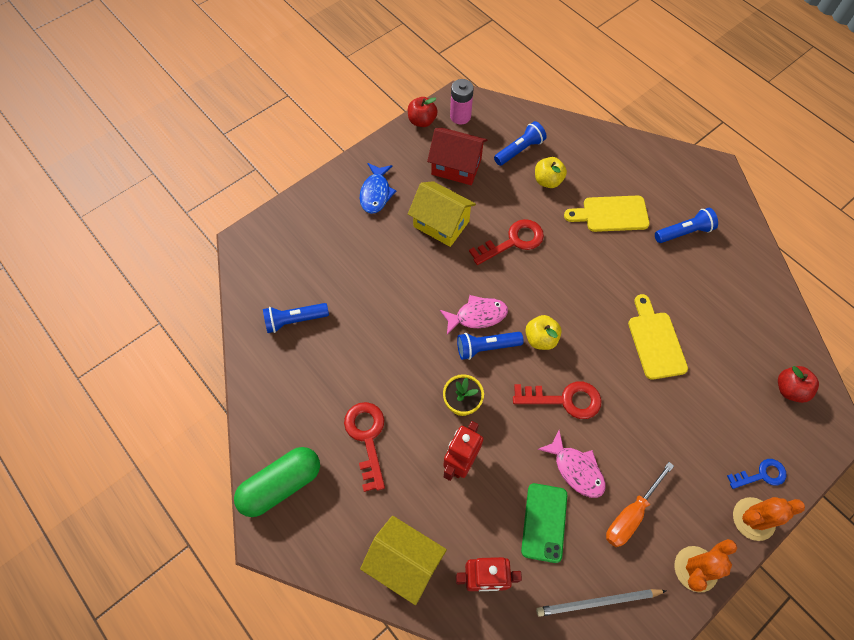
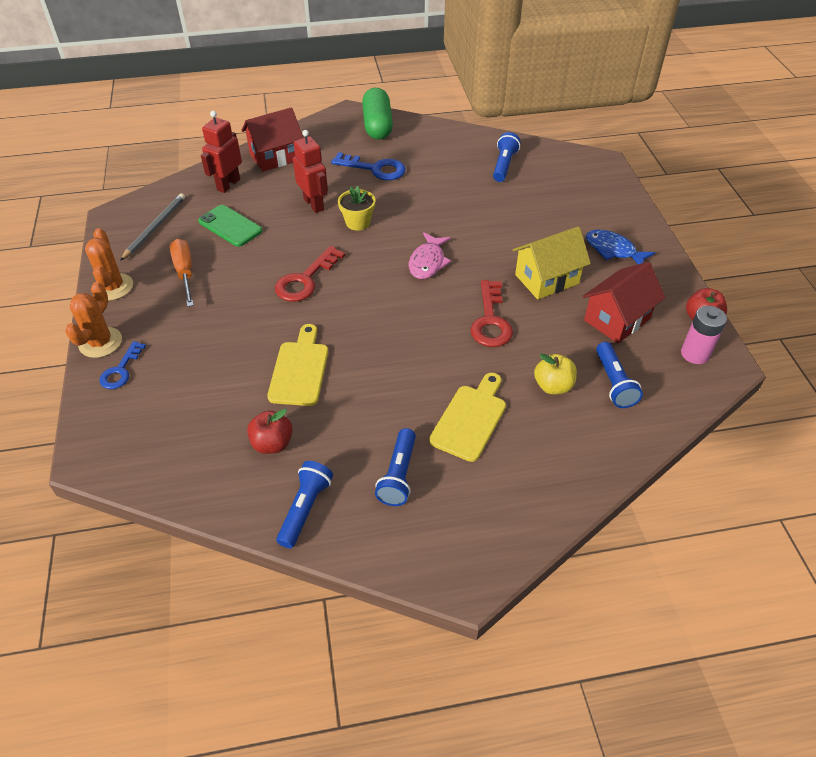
camera: 120 degrees right, 15 degrees down
red key [344,402,385,492] -> blue key [331,152,406,180]
yellow house [360,516,447,605] -> red house [241,107,303,172]
blue flashlight [457,332,524,360] -> blue flashlight moved to [276,461,333,548]
yellow apple [525,315,562,350] -> none
pink fish [537,430,605,498] -> none
yellow cutting board [628,294,688,380] -> yellow cutting board turned 105 degrees counterclockwise [267,324,328,406]
red apple [778,366,819,403] -> red apple moved to [247,409,293,454]

